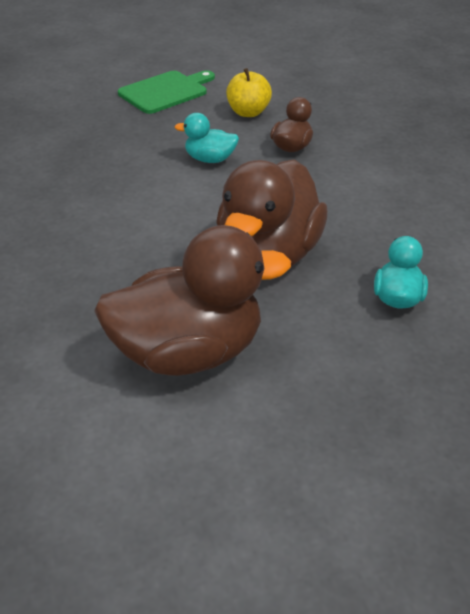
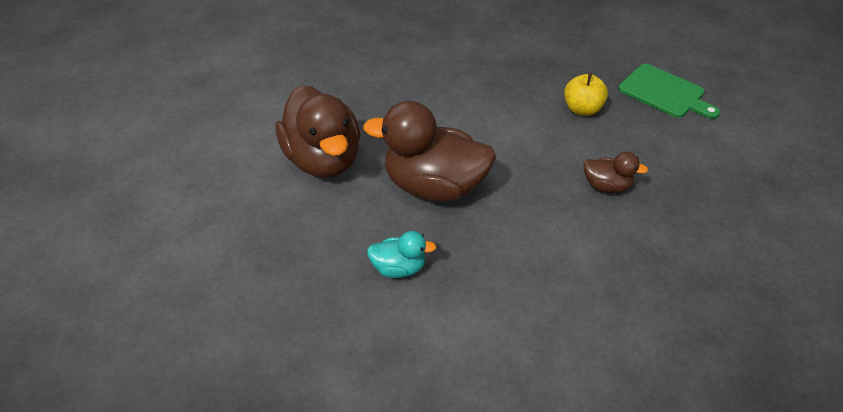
camera: 80 degrees right, 5 degrees up
turquoise duck [174,113,239,163] -> none
yellow apple [226,68,272,117] -> yellow apple moved to [564,73,608,116]

